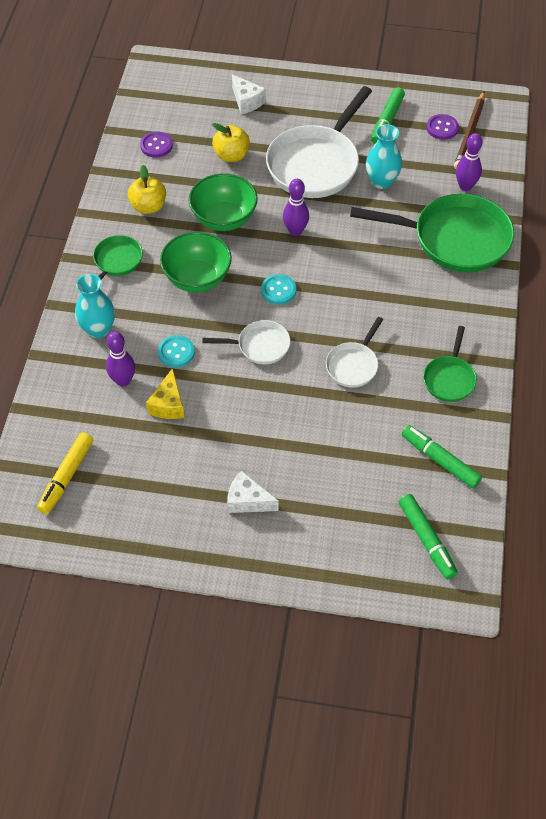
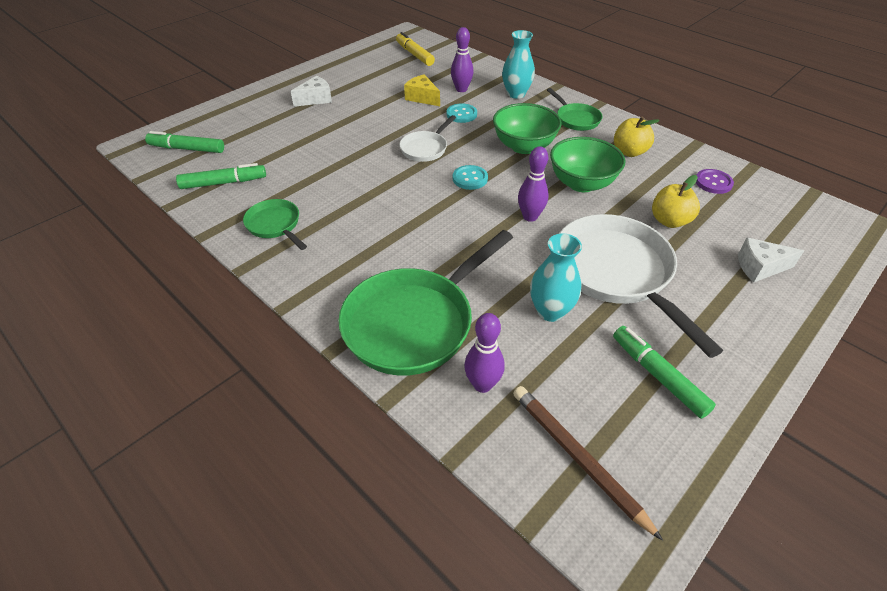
camera: 125 degrees right, 10 degrees down
white pan [326,317,383,388] -> none
purple button [426,114,459,140] -> none

